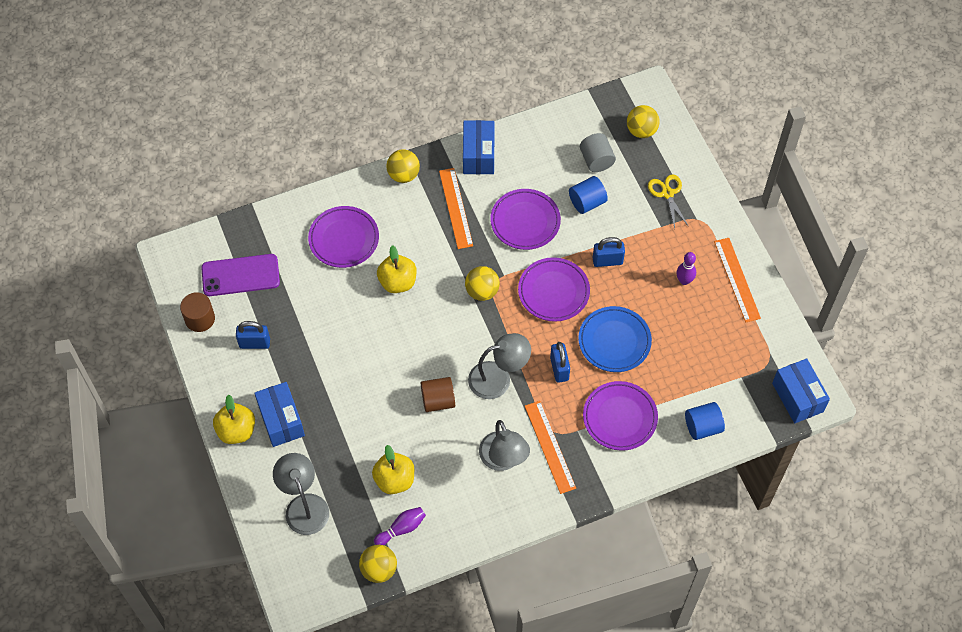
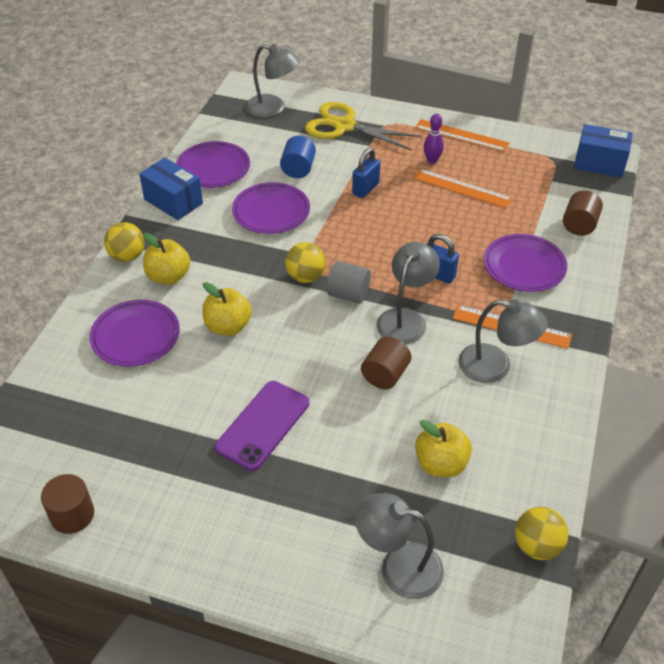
camera: 50 degrees left, 15 degrees down
purple phone [201,254,280,296] -> purple phone moved to [215,381,309,471]
yellow apple [213,395,255,444] -> yellow apple moved to [143,233,190,285]
blue padlock [236,321,270,349] -> none
blue box [254,382,305,447] -> none
purple bowling pin [374,507,426,545] -> none
orange ruler [439,168,473,249] -> orange ruler moved to [413,169,513,209]
purple plate [518,257,590,321] -> purple plate moved to [176,141,250,188]
blue plate [578,306,652,372] -> none
grey cylinder [580,133,616,172] -> grey cylinder moved to [327,261,371,304]
yellow ball [627,105,659,138] -> grey lamp [246,44,300,117]
yellow scissors [648,174,689,228] -> yellow scissors [305,102,421,150], size x1.77
blue cylinder [685,402,725,440] -> brown cylinder [563,190,603,236]

